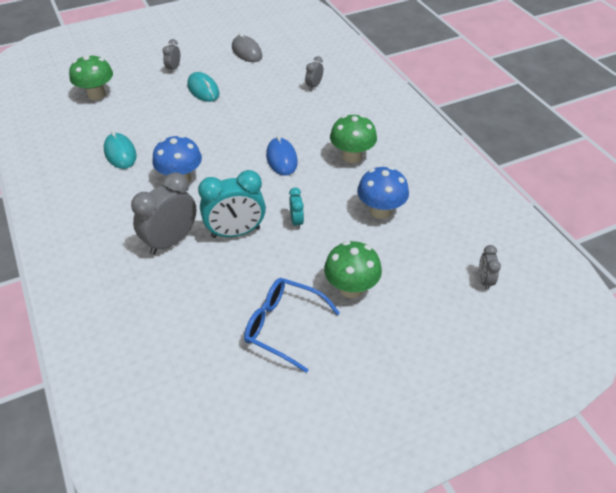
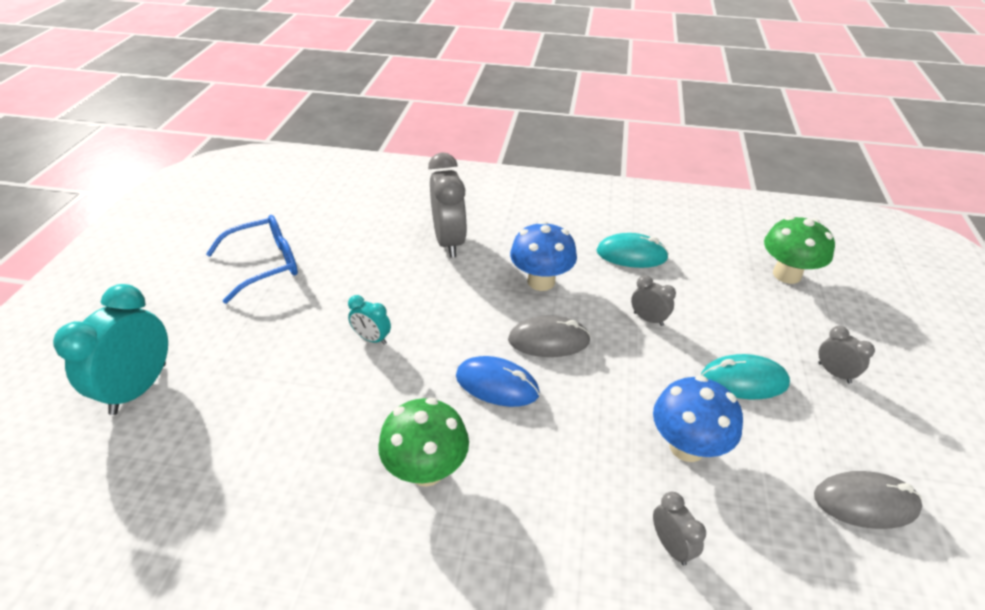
camera: 125 degrees right, 5 degrees down
turquoise clock [198,170,266,238] -> turquoise clock moved to [53,284,168,415]
green mushroom [324,241,382,298] -> none
blue mushroom [357,166,409,219] -> blue mushroom moved to [653,375,743,462]
grey clock [479,245,501,290] -> grey clock moved to [631,275,676,326]
none -> grey mouse [508,315,591,357]

